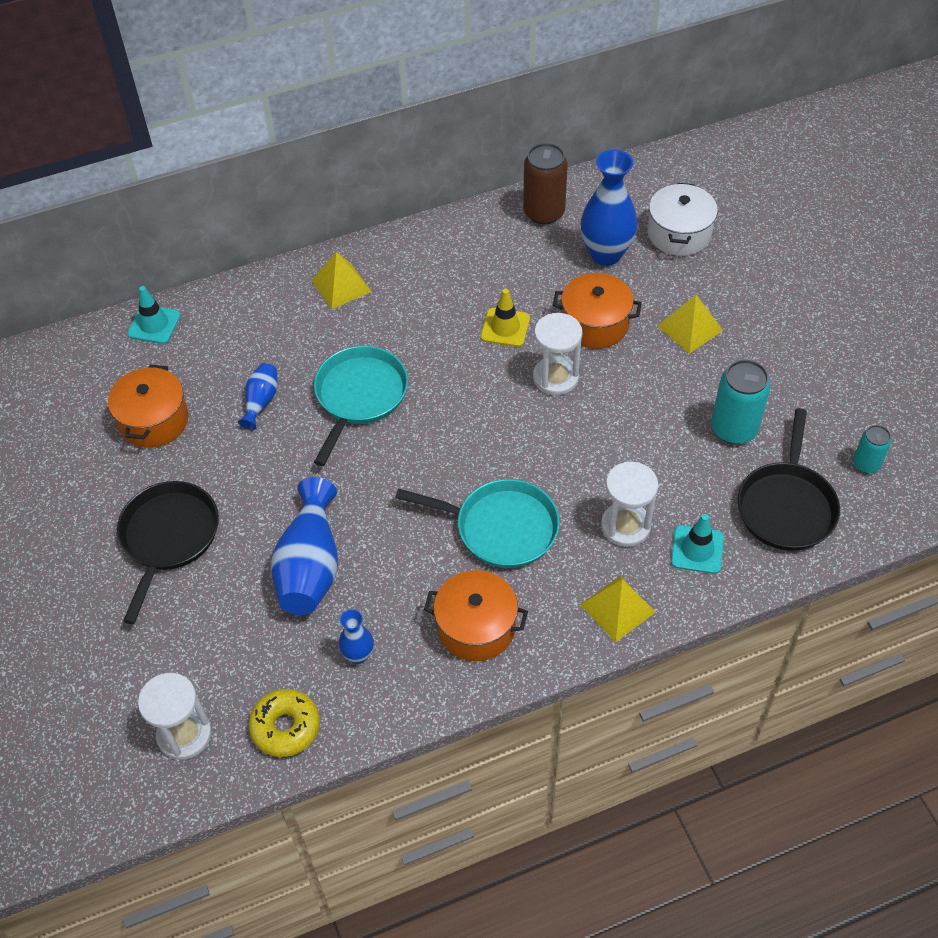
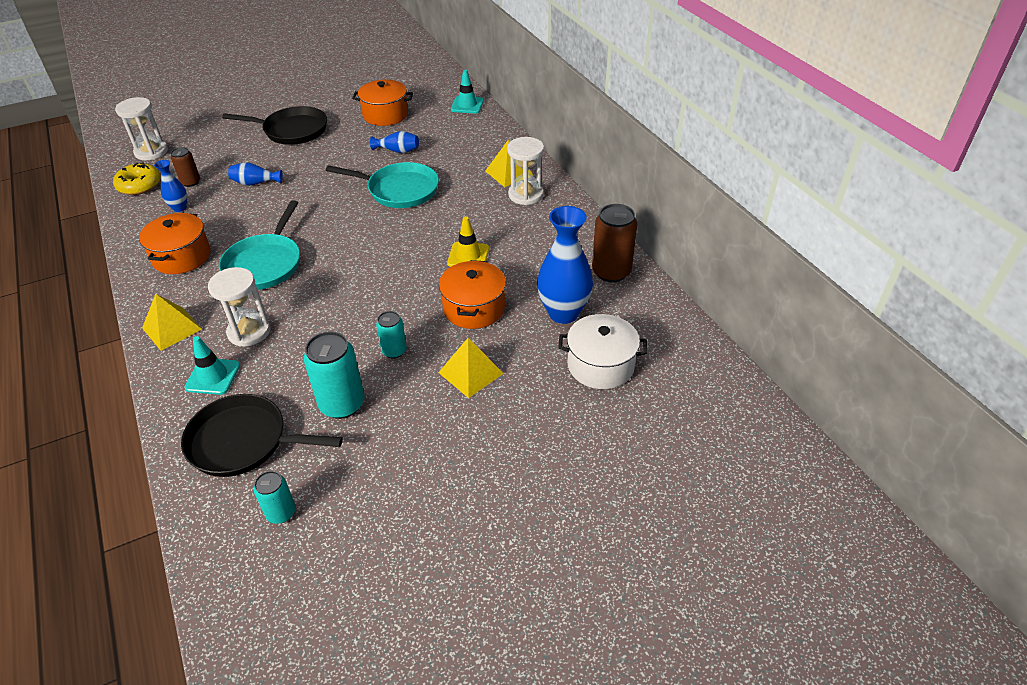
camera: 85 degrees right, 10 degrees down
blue vase [271,477,338,615] -> blue vase [228,162,283,186], size x0.51
white hourglass [533,313,582,395] -> white hourglass moved to [507,137,544,205]
none -> brown can [171,147,200,187]
none -> turquoise can [376,311,407,358]

